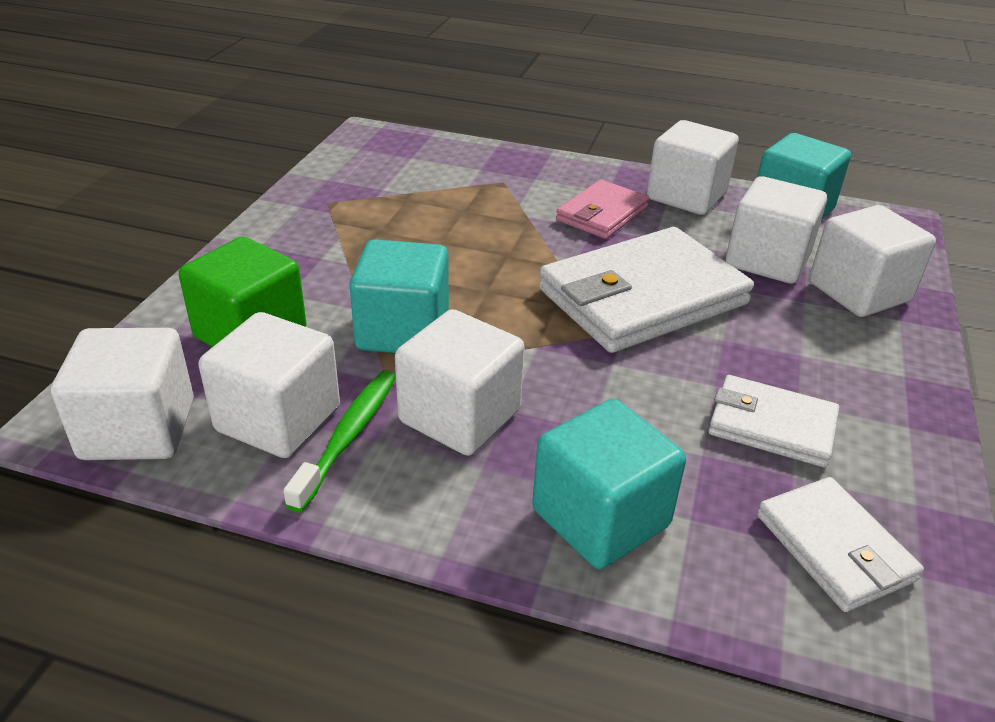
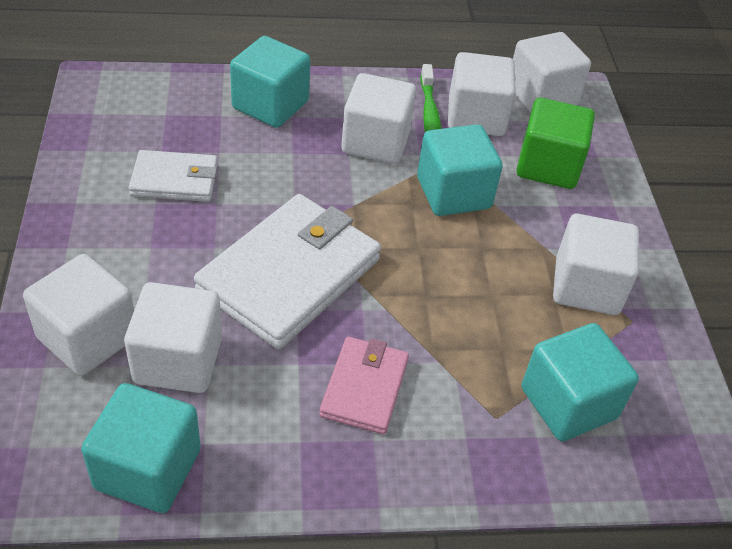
camera: 155 degrees right, 10 degrees up
white cube [647,120,739,215] -> white cube moved to [553,214,639,315]
white wallet [757,477,924,612] -> none
none -> turquoise cube [521,323,639,441]

